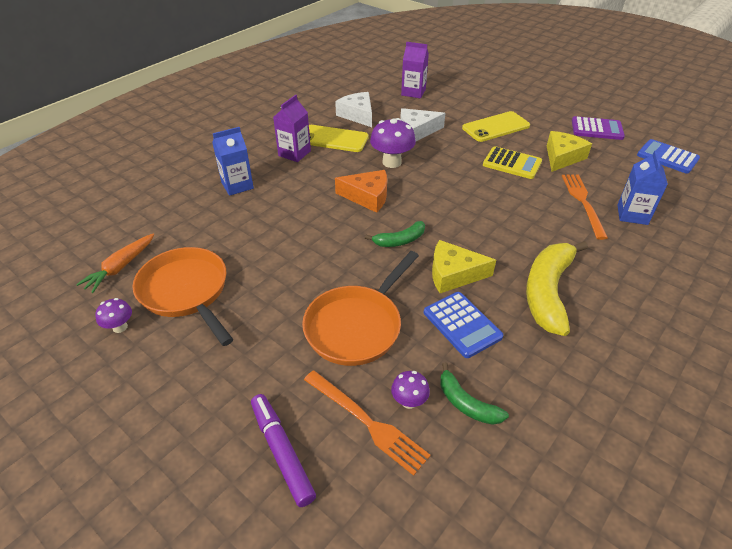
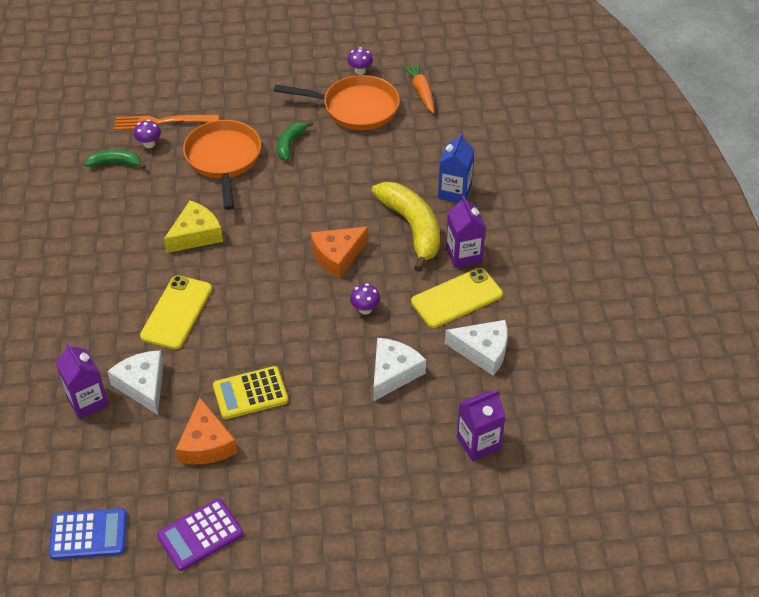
camera: 135 degrees right, 5 degrees up
purple marker [251,394,316,507] -> none
green banana [365,221,425,247] -> green banana moved to [277,121,314,161]
purple mushroom [370,118,416,168] -> purple mushroom [350,283,380,315], size x0.54
blue calculator [424,292,503,358] -> none
yellow phone [462,111,530,142] -> yellow phone moved to [140,275,212,349]
yellow banana [526,241,588,336] -> yellow banana moved to [372,182,440,272]
yellow cheese [547,131,592,172] -> orange cheese [176,397,237,464]
orange fork [562,174,608,240] -> white cheese [107,350,164,415]
blue carton [618,150,668,225] -> purple carton [56,342,109,419]

